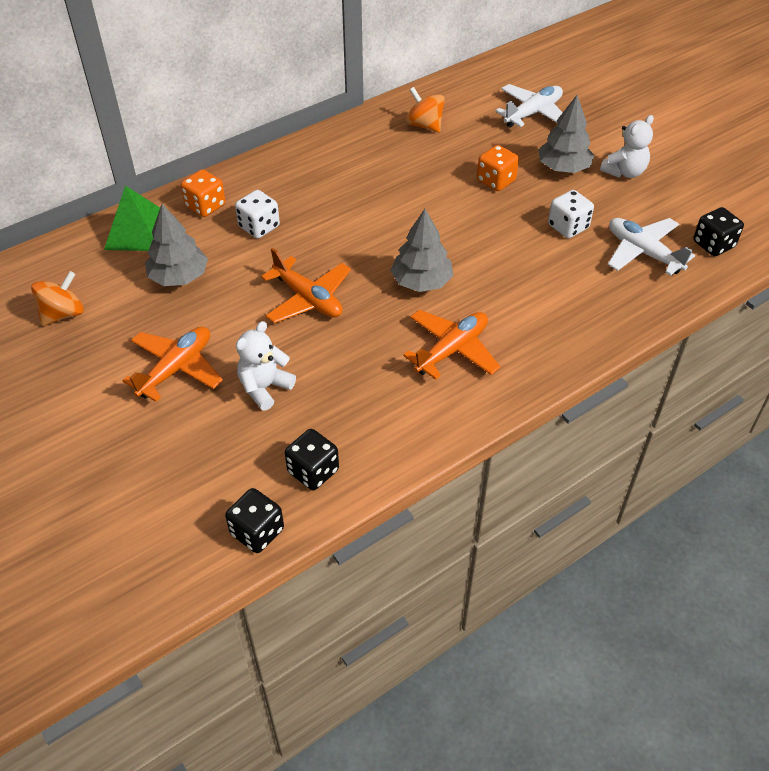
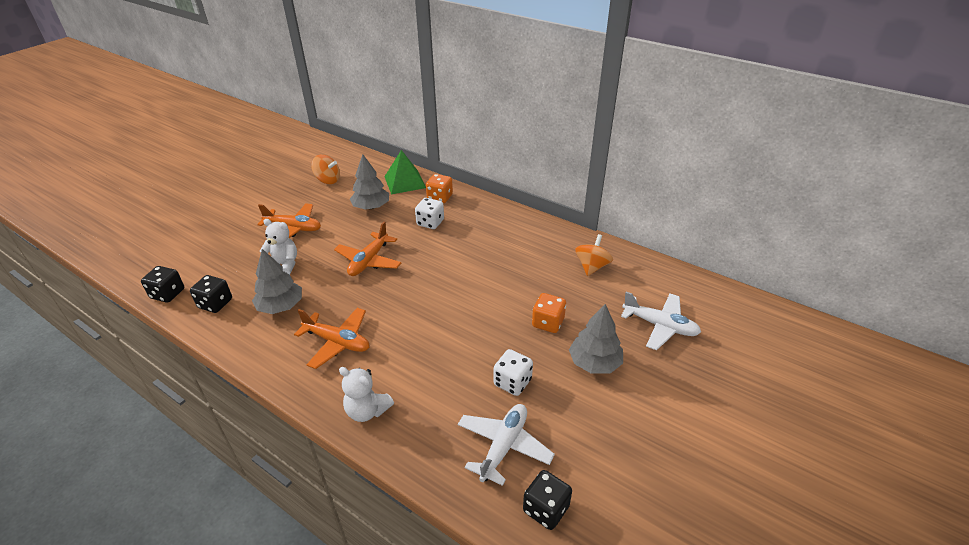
camera: 70 degrees right, 10 degrees down
grey tree [390,209,453,292] -> grey tree moved to [252,249,302,314]
white teddy bear [600,115,654,178] -> white teddy bear moved to [339,367,394,422]

